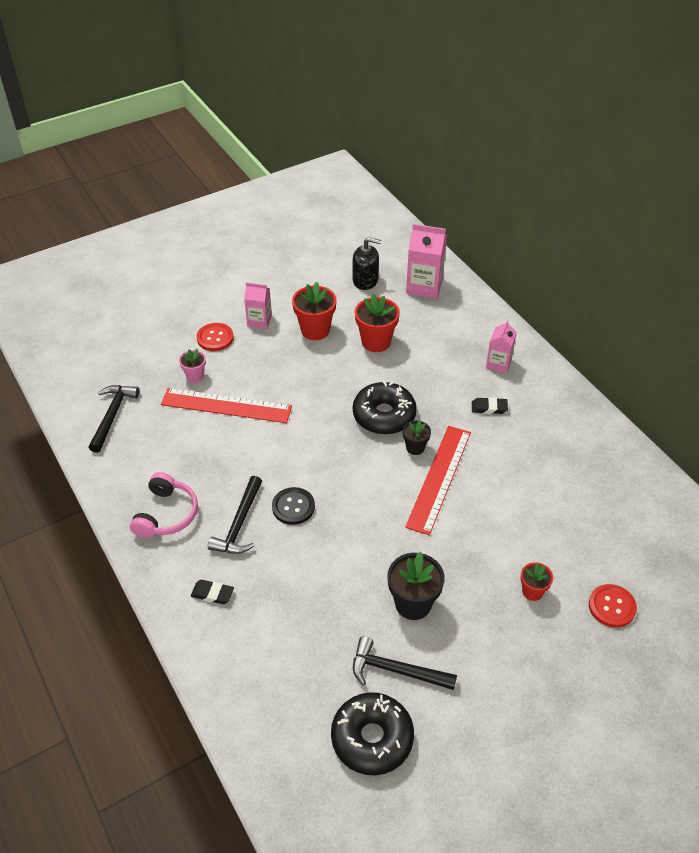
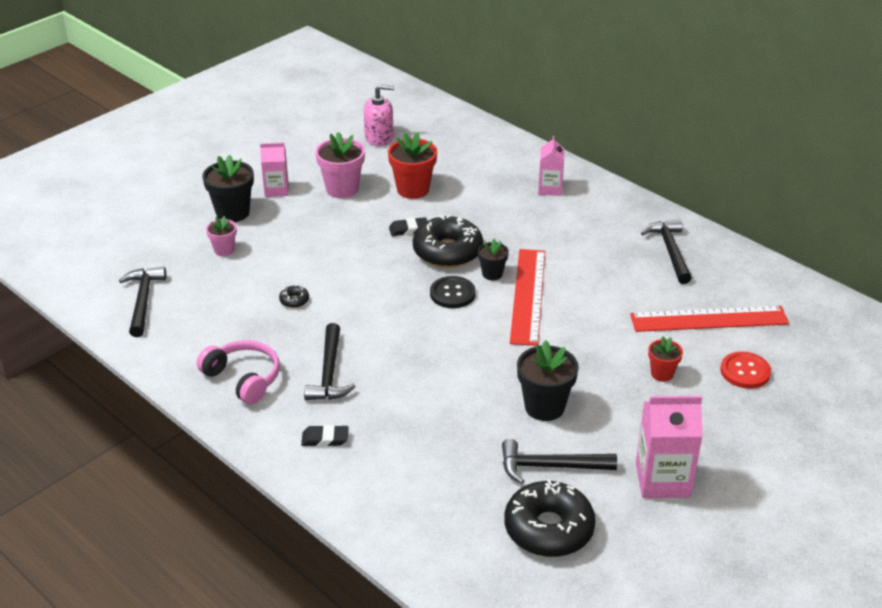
camera: 15 degrees left, 10 degrees down
pink headphones [130,472,198,538] -> pink headphones turned 45 degrees counterclockwise [197,340,280,404]
red ruler [161,388,292,423] -> red ruler moved to [630,306,789,332]
red button [197,323,234,351] -> black flower pot [202,154,254,222]
black button [272,487,315,525] -> black button moved to [430,276,476,308]
red flower pot [292,282,336,340] -> pink flower pot [315,132,365,198]
black soap dispenser [353,237,381,290] -> pink soap dispenser [364,84,394,146]
pink carton [406,224,447,299] -> pink carton moved to [636,396,703,498]
black eraser [472,397,508,414] -> black eraser moved to [389,217,427,236]
none -> black donut [279,285,309,308]
none -> black hammer [641,219,692,284]

